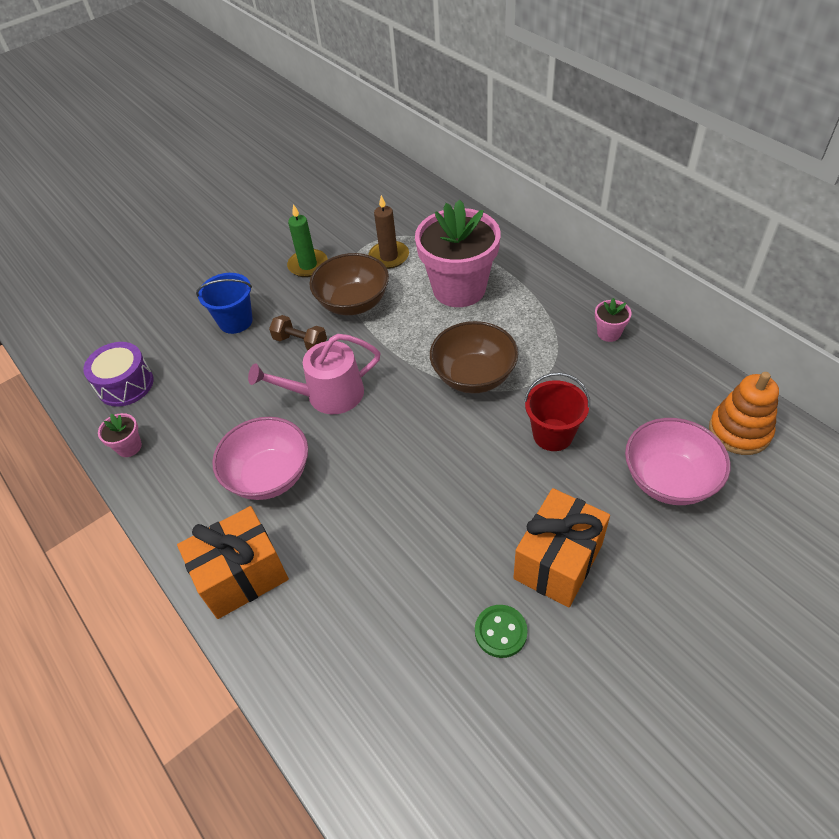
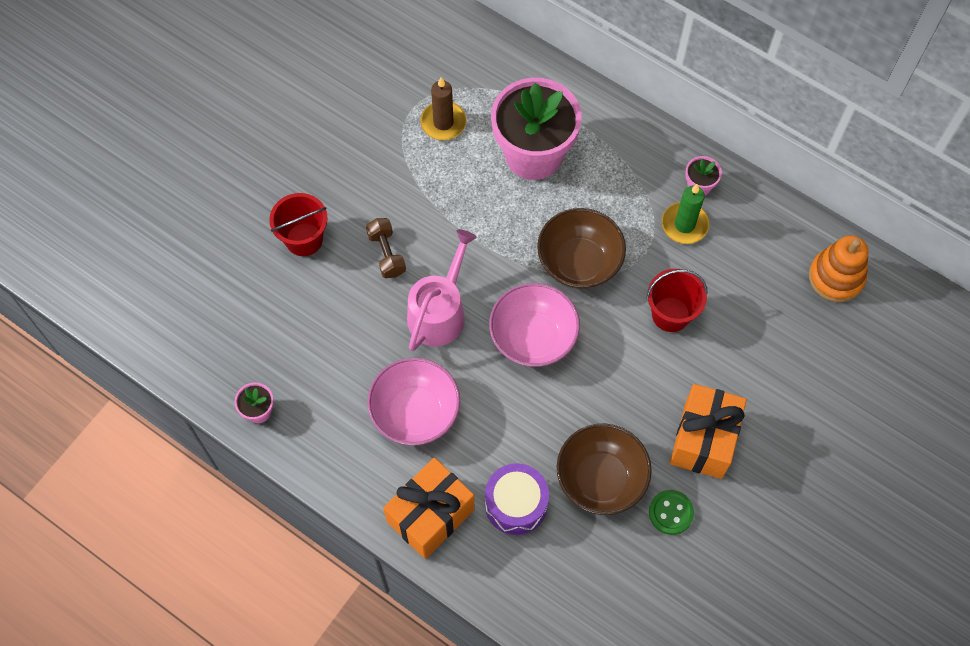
camera: 20 degrees left, 15 degrees up
purple drum [83,342,154,407] -> purple drum moved to [485,463,549,535]
blue bucket [196,273,253,334] -> red bucket [269,193,328,256]
pink watering can [248,334,380,414] -> pink watering can turned 150 degrees clockwise [407,229,477,351]
brown dumbbell [269,315,327,350] -> brown dumbbell turned 60 degrees clockwise [366,218,406,278]
green candle [287,204,328,277] -> green candle moved to [662,184,709,244]
brown bowl [309,253,389,315] -> brown bowl moved to [557,424,652,515]
pink bowl [625,418,731,505] -> pink bowl moved to [489,283,580,367]

